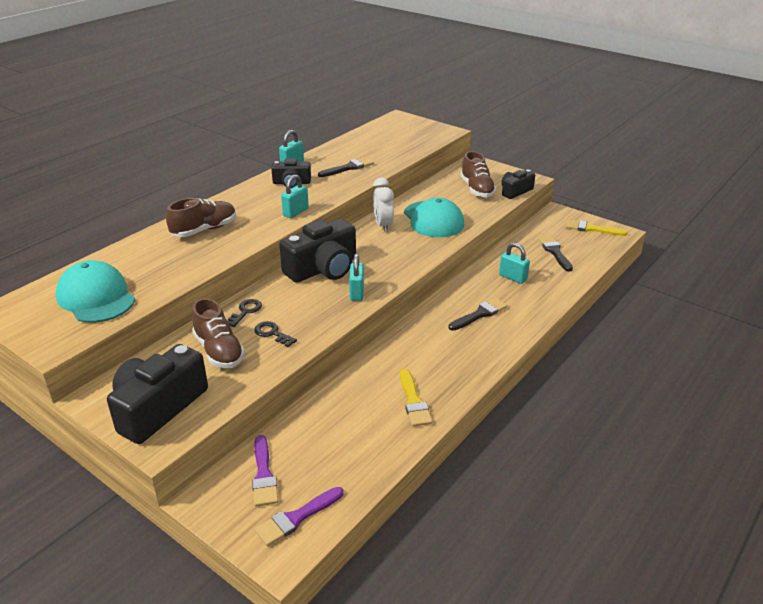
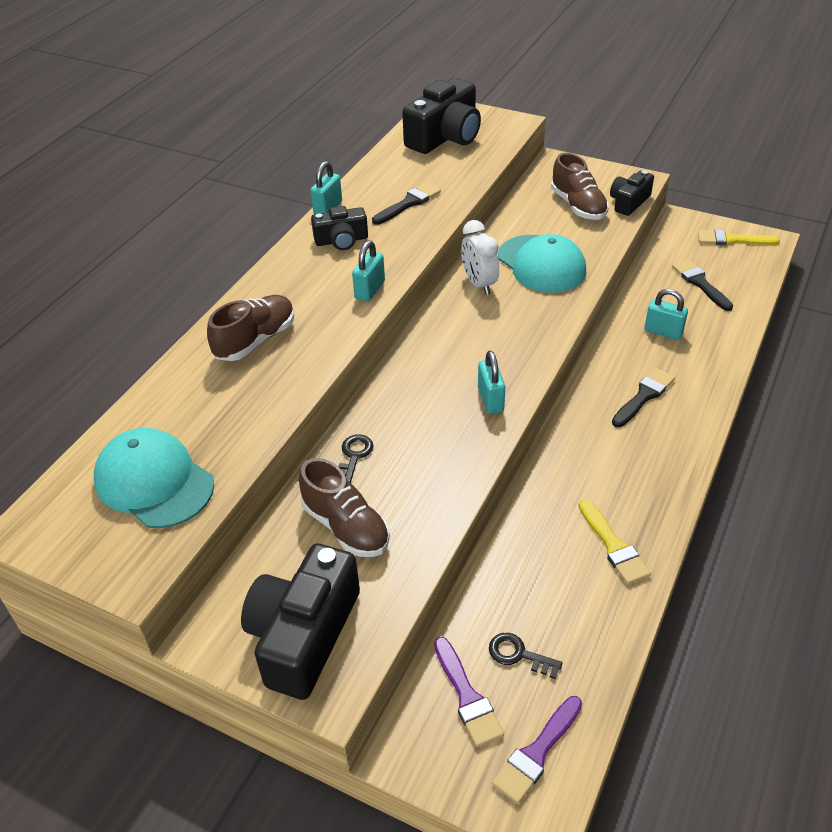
camera: 10 degrees left, 10 degrees up
black key [254,321,297,347] -> black key moved to [489,633,562,679]
black camera [279,218,356,283] -> black camera moved to [402,78,481,154]

